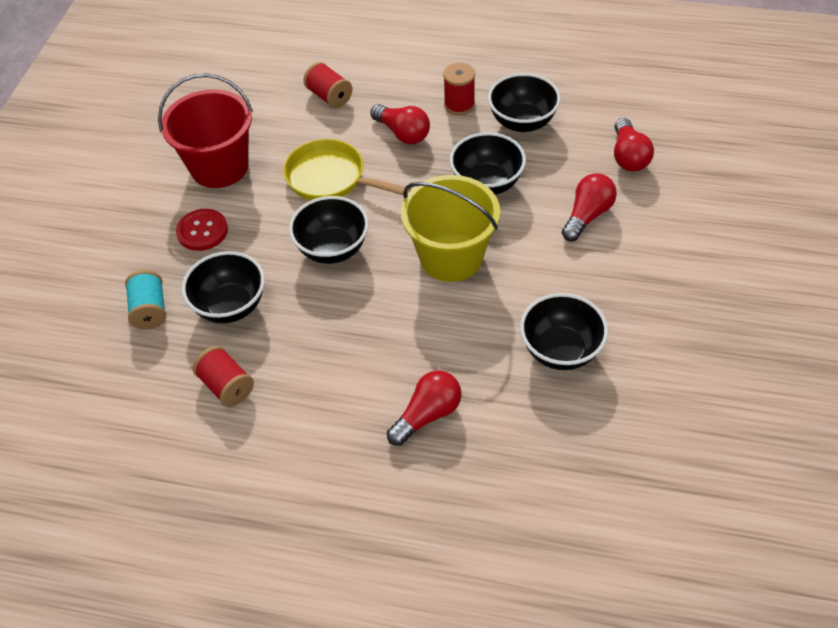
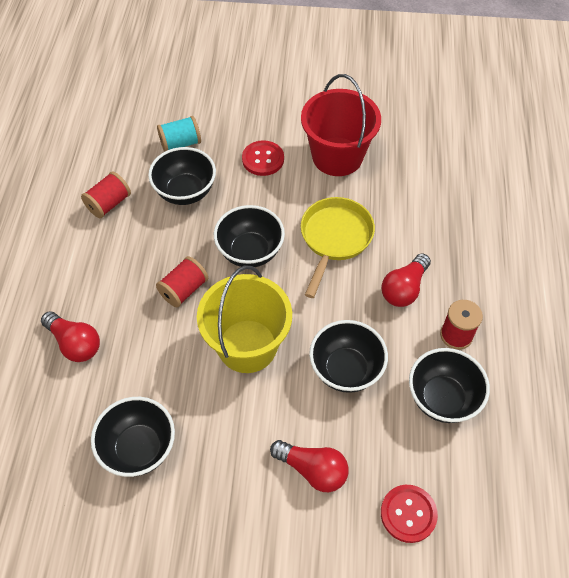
camera: 80 degrees right, 5 degrees up
red spool [303,62,352,108] -> red spool moved to [156,256,208,307]
red light bulb [614,118,654,171] -> red button [381,485,438,543]

